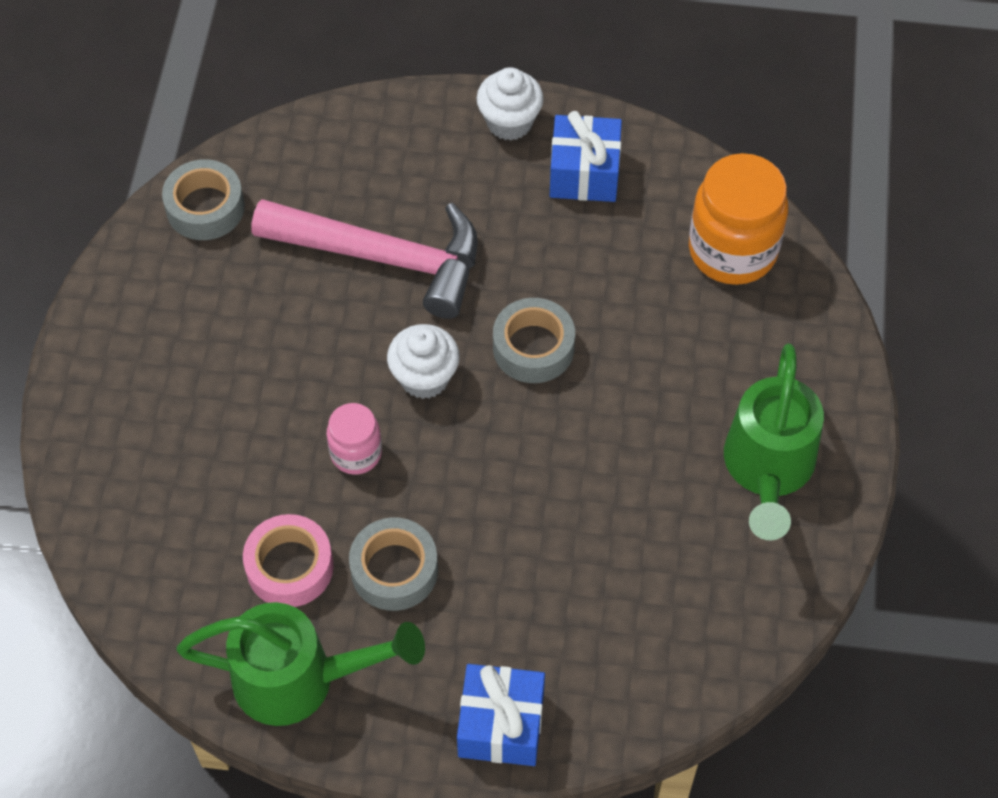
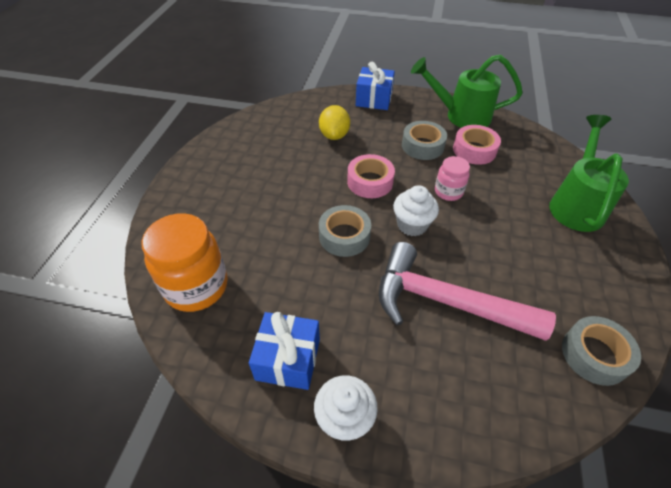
camera: 175 degrees left, 10 degrees down
green watering can [724,344,824,540] -> green watering can moved to [549,115,629,232]
none -> yellow lemon [319,105,350,140]
none -> pink tape [347,154,395,198]

